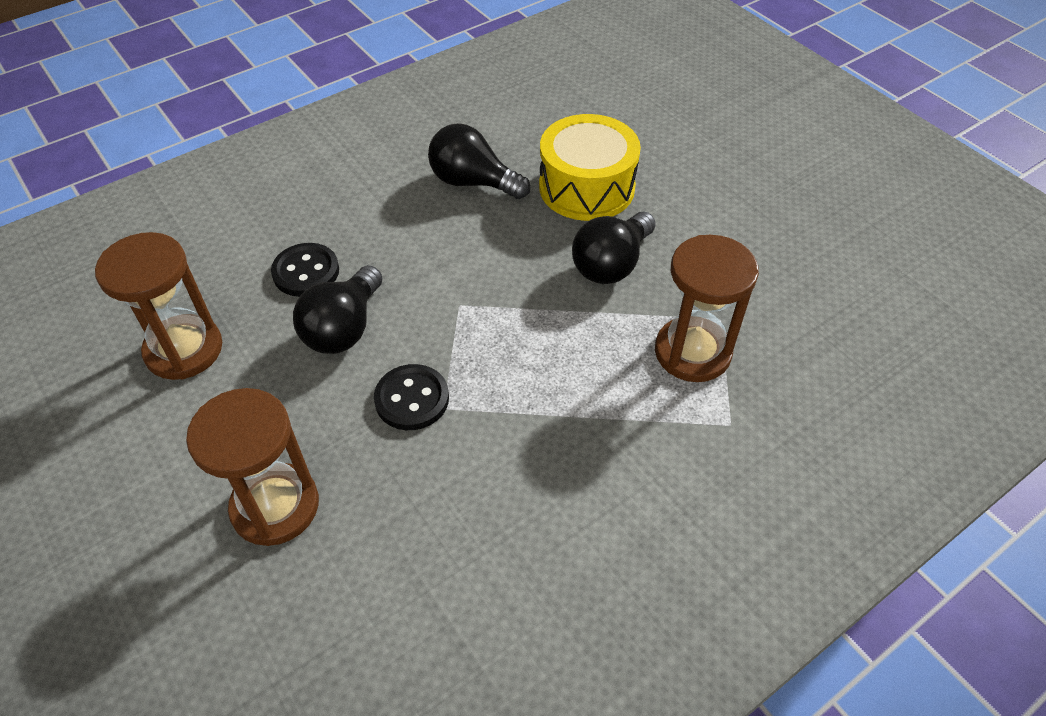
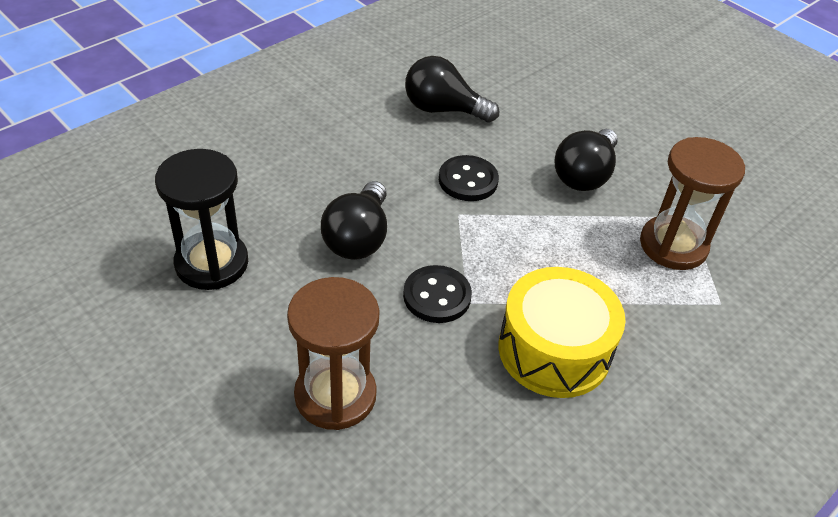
camera: 10 degrees left, 5 degrees down
brown hourglass [95,232,222,380] -> black hourglass [155,149,248,290]
black button [271,243,339,297] -> black button moved to [439,155,499,201]
yellow drum [539,114,641,221] -> yellow drum moved to [499,267,625,398]

